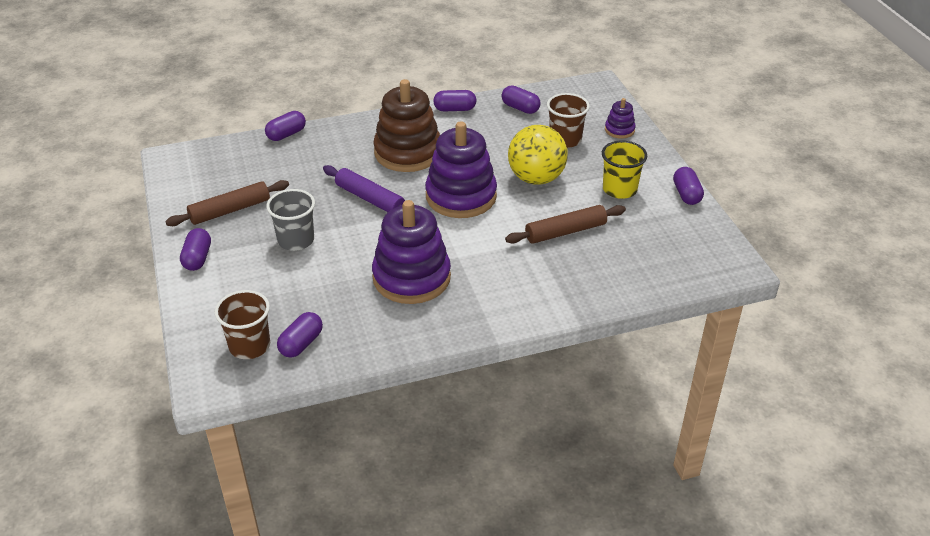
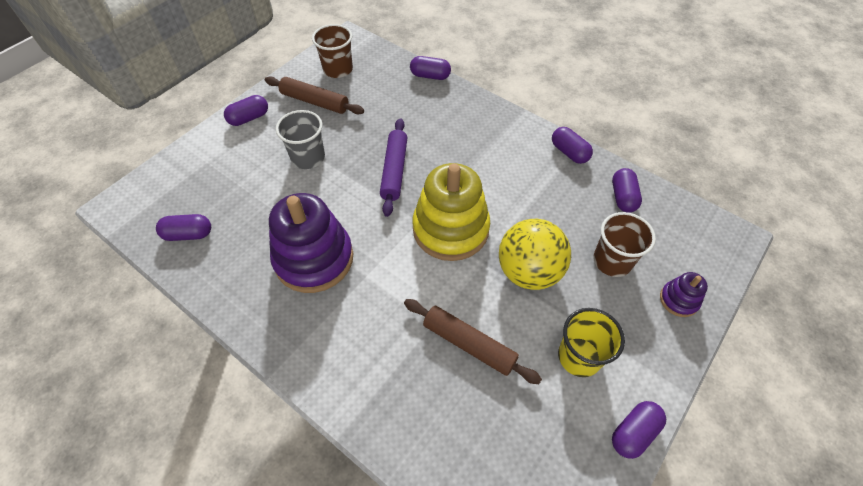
camera: 55 degrees right, 15 degrees up
brown cup [215,290,270,359] -> brown cup moved to [312,24,353,78]
brown stacking toy [373,79,440,172] -> none
purple stacking toy [425,121,497,218] -> yellow stacking toy [413,163,490,261]

